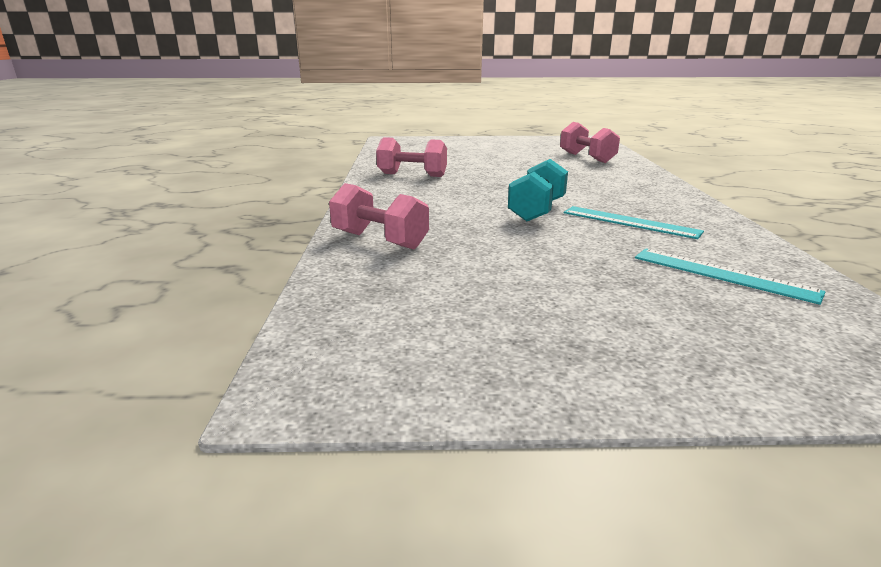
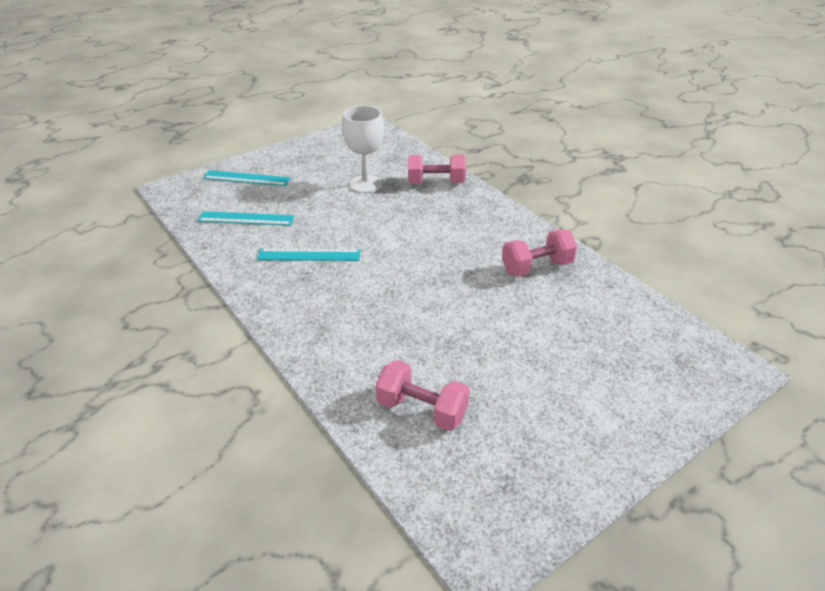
camera: 145 degrees right, 15 degrees up
turquoise dumbbell [508,159,568,222] -> none
none -> turquoise ruler [203,170,291,186]
none -> white goblet [342,105,384,193]

